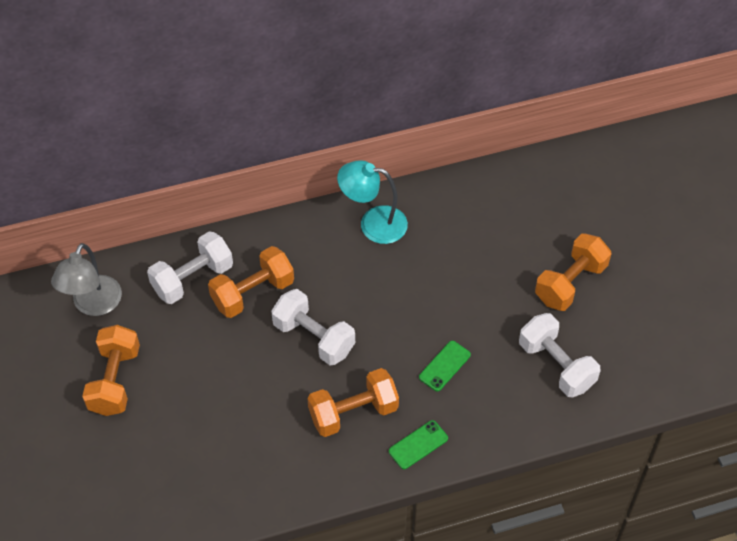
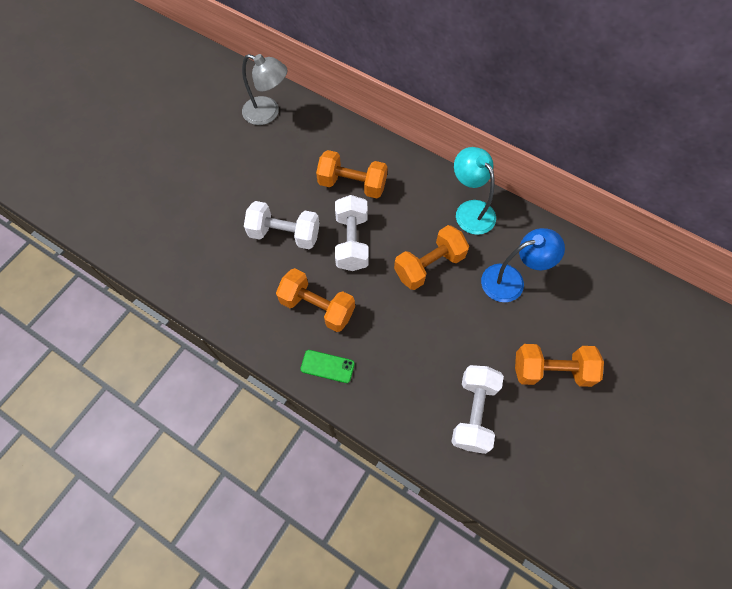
camera: 50 degrees right, 10 degrees up
grey lamp [51,243,122,316] -> grey lamp turned 135 degrees counterclockwise [242,54,288,125]
orange dumbbell [82,325,140,416] -> orange dumbbell moved to [394,225,469,290]
white dumbbell [147,231,233,304] -> white dumbbell moved to [244,201,320,249]
green phone [419,341,471,391] -> none
none -> blue lamp [481,228,565,302]

